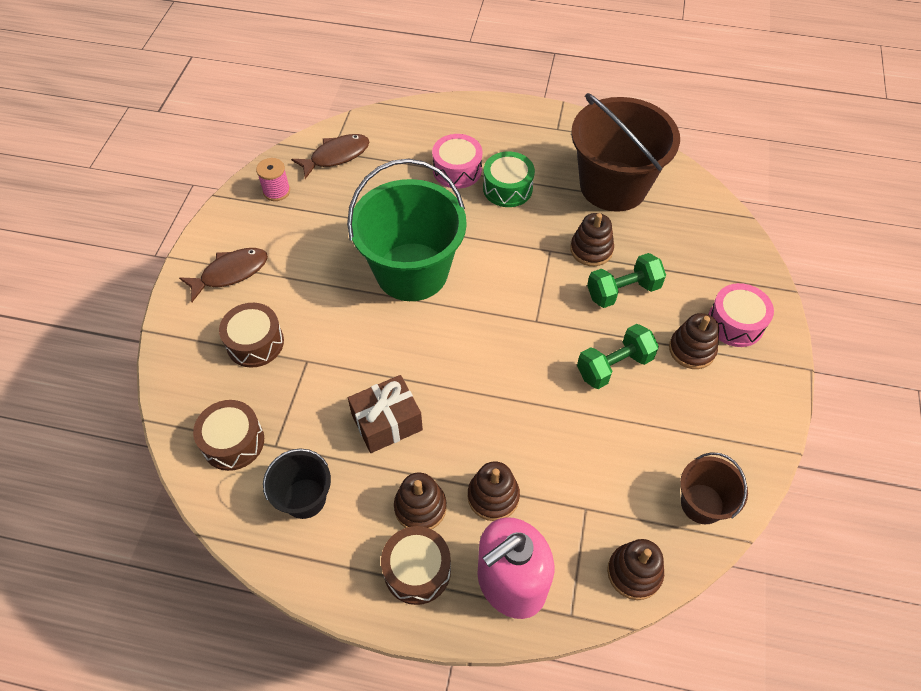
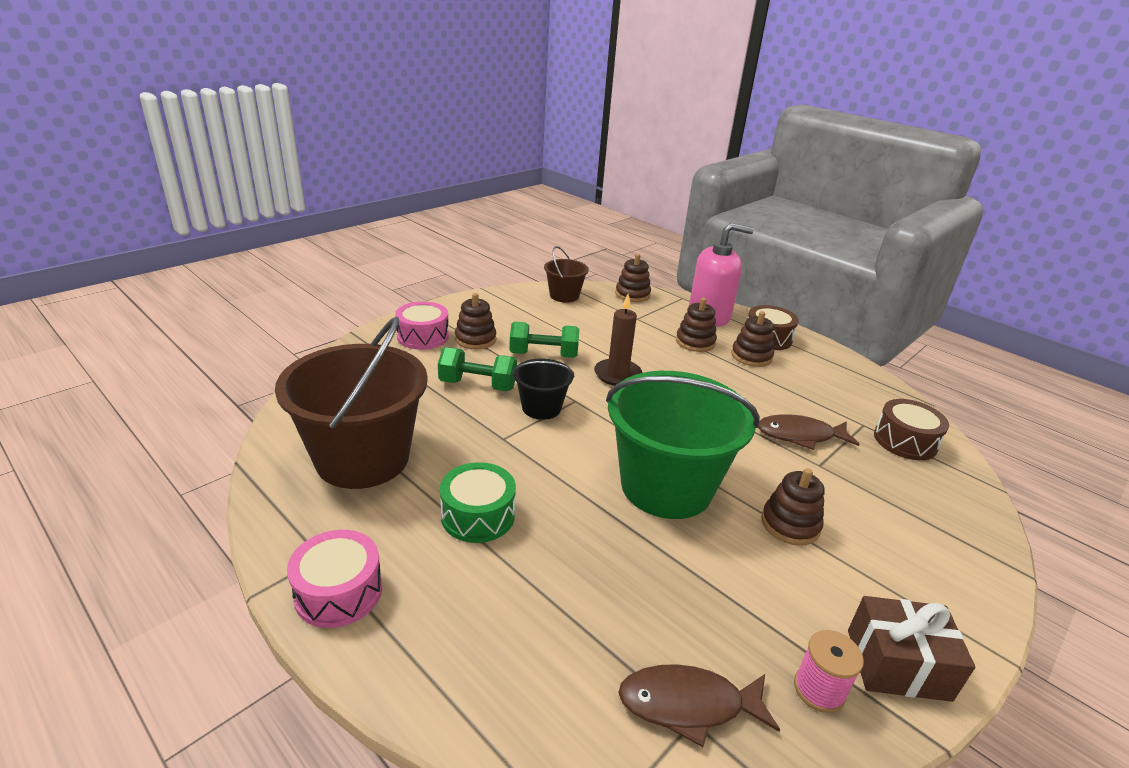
camera: 150 degrees left, 25 degrees down
brown fish [179,248,268,302] -> brown fish moved to [758,415,860,450]
brown drum [219,303,284,368] -> none
black bucket [263,448,331,519] -> black bucket moved to [512,359,575,420]
brown gift [348,375,423,453] -> brown gift moved to [848,596,975,702]
pink drum [432,134,482,189] -> pink drum moved to [287,530,382,628]
brown stacking toy [570,213,614,266] -> brown stacking toy moved to [761,468,825,546]
none -> brown candle [594,294,642,386]

